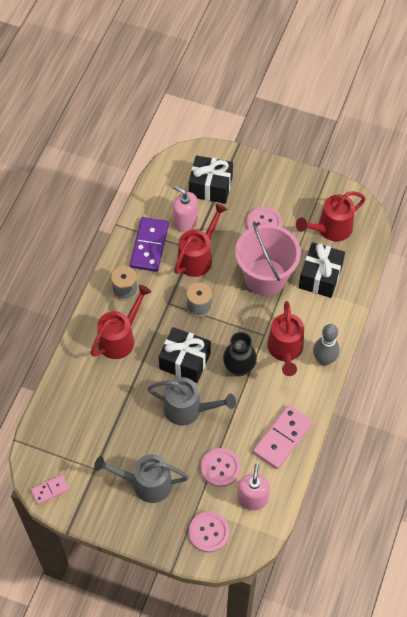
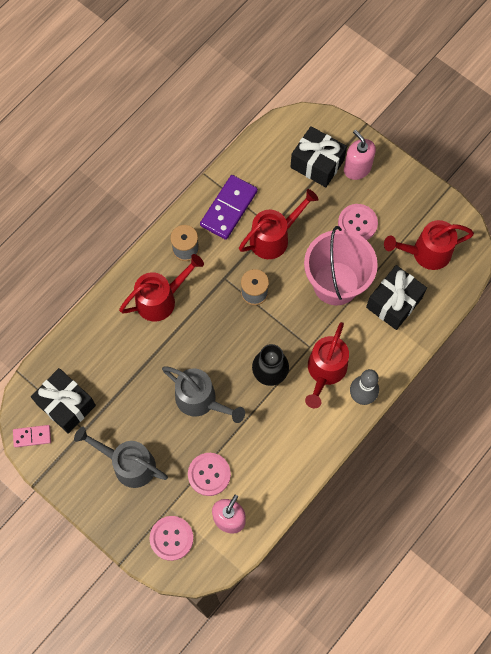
camera: 20 degrees right, 10 degrees up
black gift [159,327,211,383] -> black gift moved to [31,368,96,434]
pink soap dispenser [173,186,198,232] -> pink soap dispenser moved to [344,130,376,180]
pink domino [253,405,313,469] -> none

